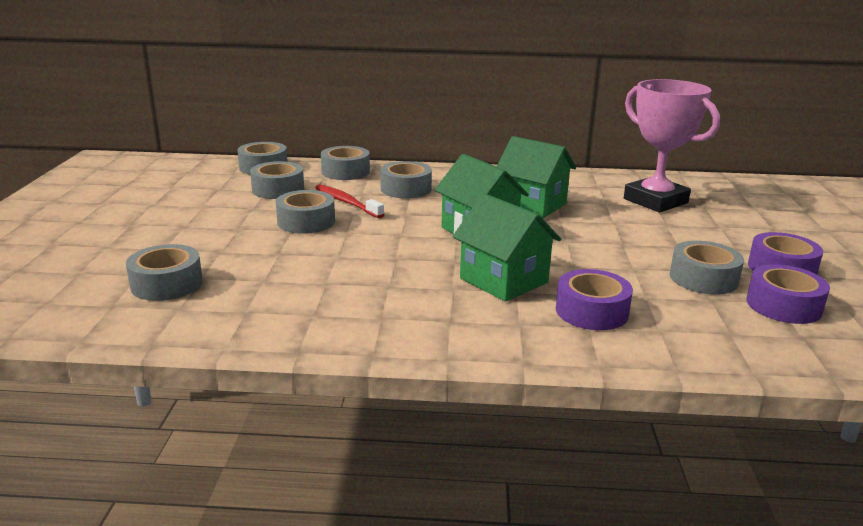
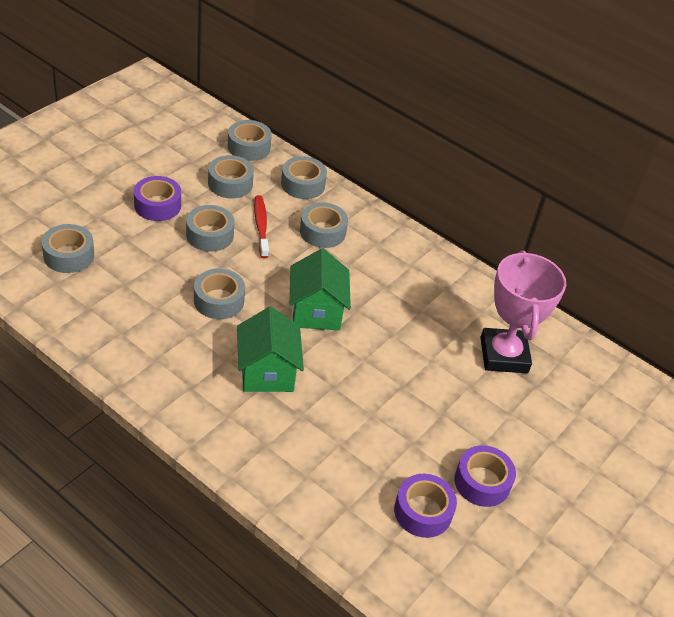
camera: 30 degrees right, 20 degrees up
green house [496,136,576,218] -> none
purple tape [556,269,633,330] -> purple tape moved to [134,176,181,221]
grey tape [670,241,744,294] -> grey tape moved to [194,268,245,319]

